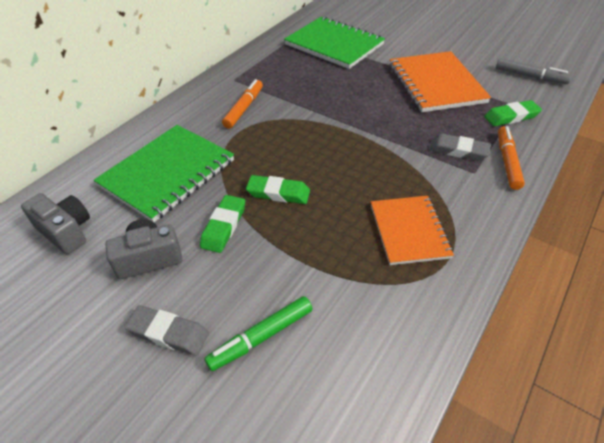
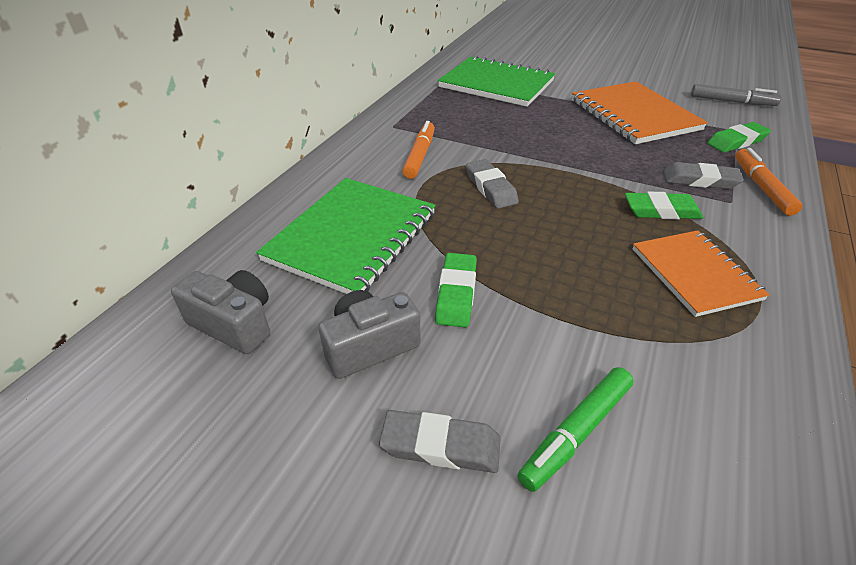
camera: 10 degrees left, 5 degrees down
green eraser [246,175,310,204] -> green eraser moved to [625,192,703,219]
none -> grey eraser [466,159,519,209]

